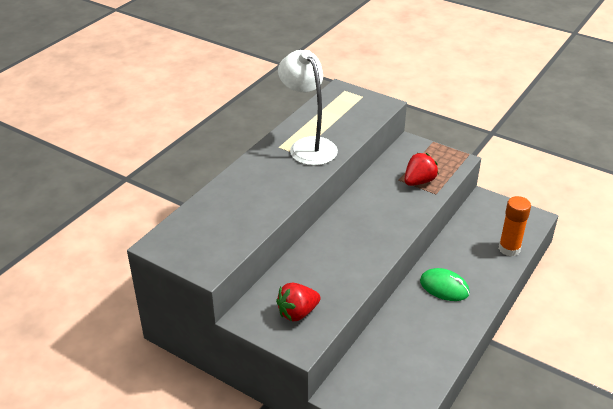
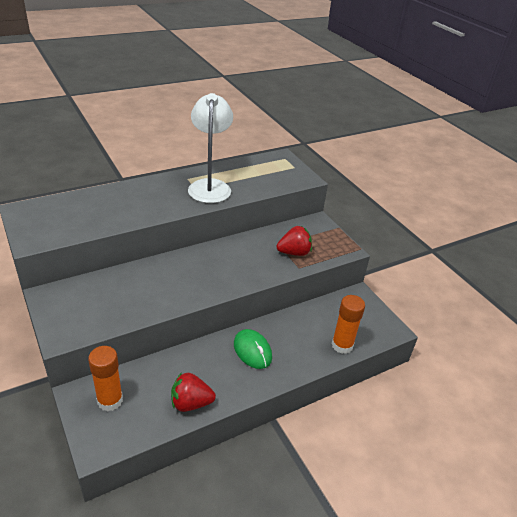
camera: 25 degrees right, 0 degrees up
red strawberry [276,282,320,322] -> red strawberry moved to [171,372,216,412]
none -> orange glue stick [88,346,123,412]

